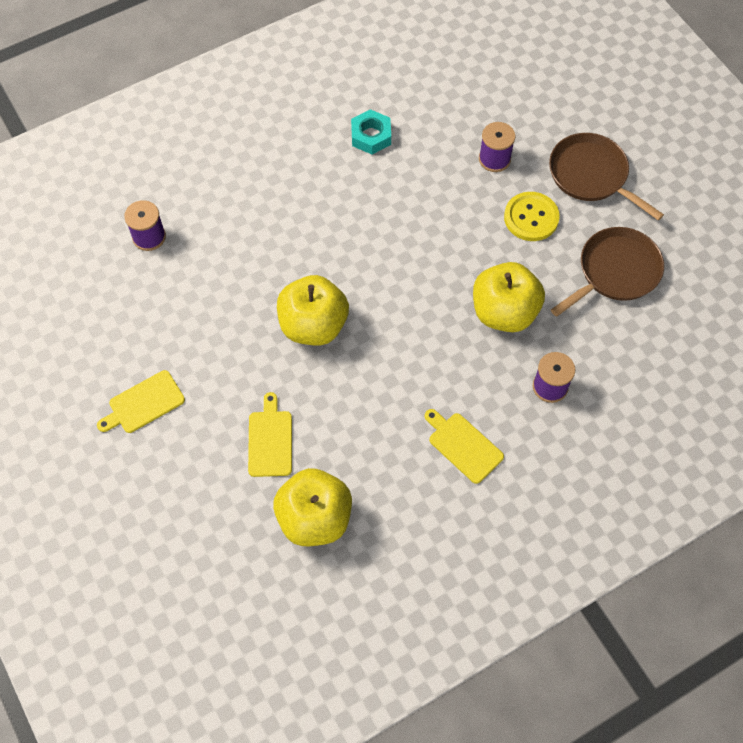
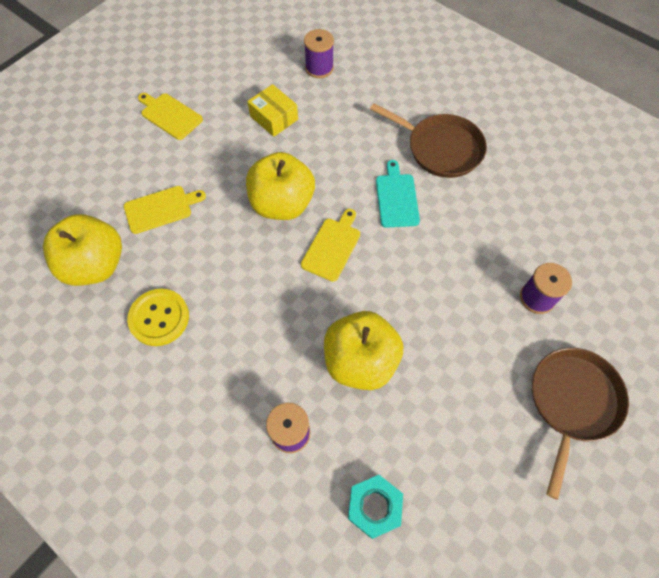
camera: 70 degrees right, 0 degrees up
turquoise nut [351,109,391,155] -> turquoise nut moved to [348,475,403,539]
yellow cutting board [424,409,504,484] -> yellow cutting board moved to [301,209,360,282]
yellow button [504,192,560,241] -> yellow button moved to [127,289,189,346]
brown pan [551,227,664,317] -> brown pan moved to [370,103,487,178]
none -> yellow box [247,84,298,137]
none -> turquoise cutting board [376,160,420,228]

